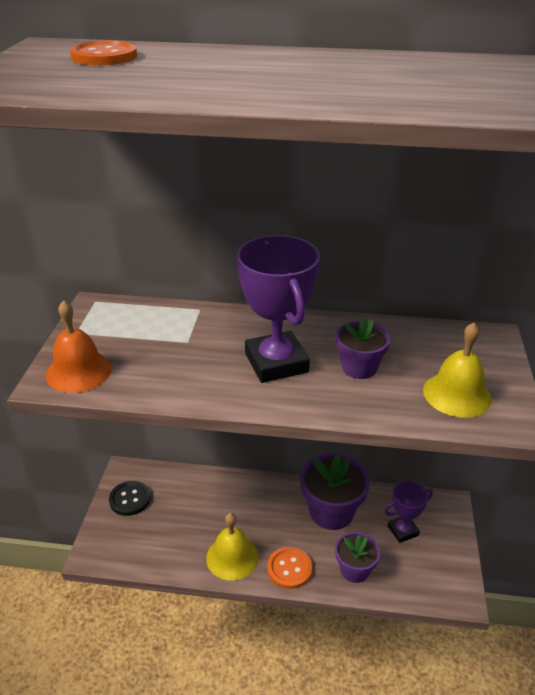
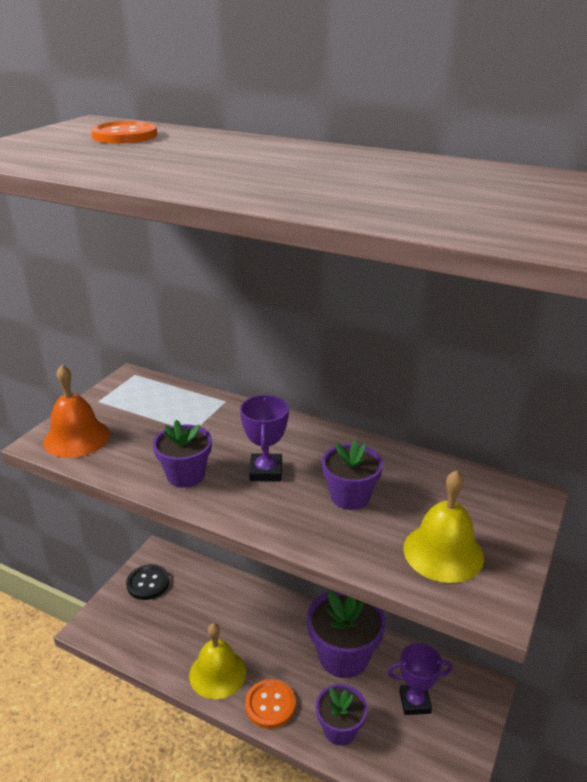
camera: 20 degrees right, 5 degrees down
purple trophy [237,235,320,383] -> purple trophy [240,395,289,481], size x0.57
none -> purple flower pot [153,420,212,488]

